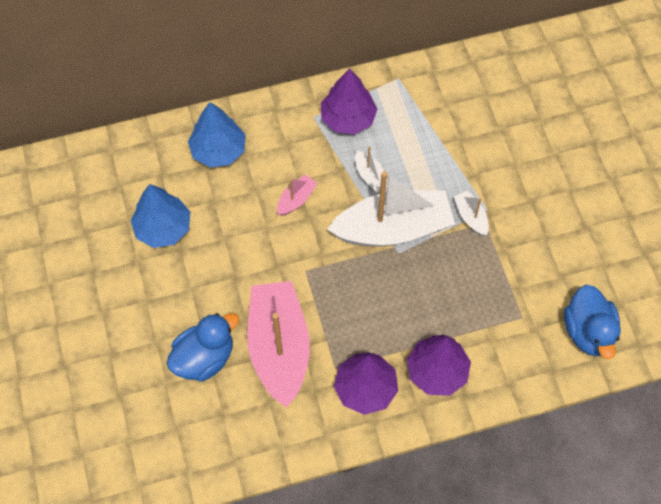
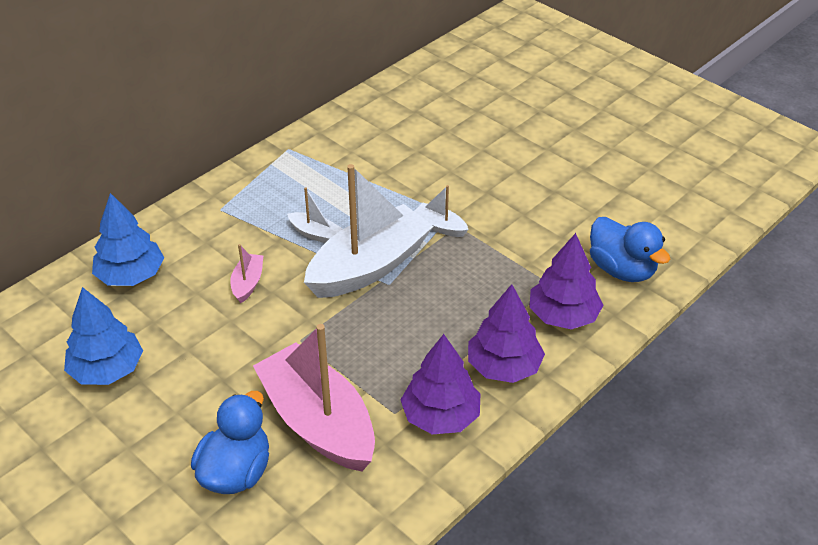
camera: 30 degrees left, 20 degrees down
purple tree [321,68,377,134] -> purple tree moved to [529,233,603,329]

